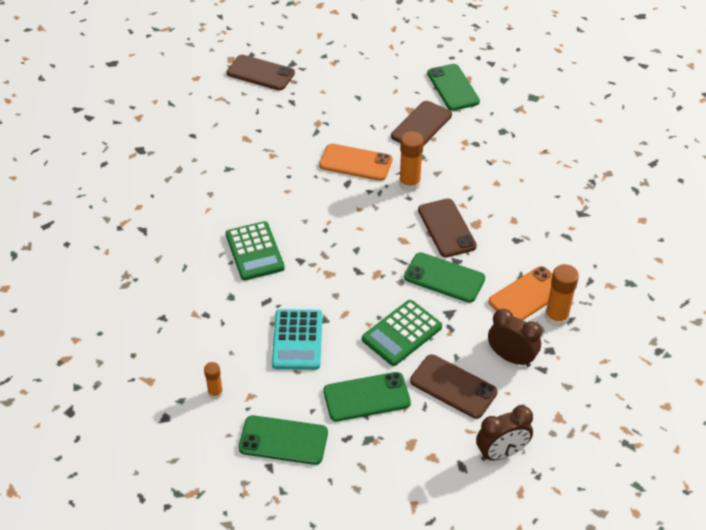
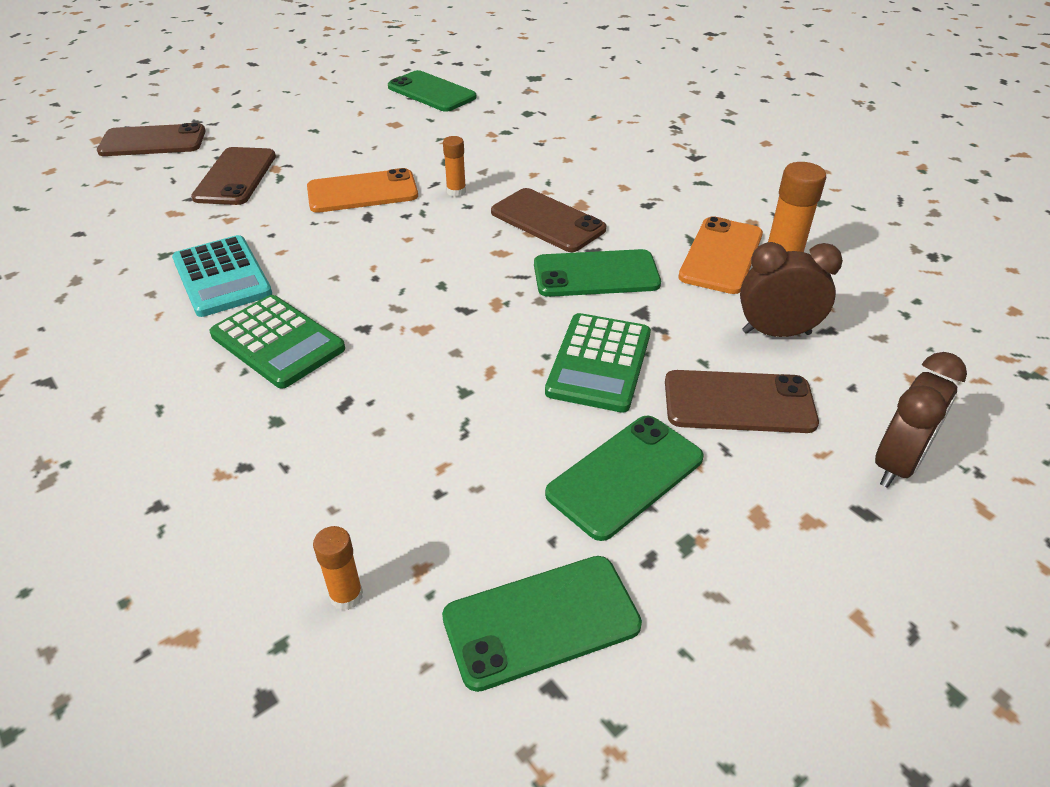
camera: 30 degrees left, 5 degrees down
turquoise calculator [272,309,323,370] -> turquoise calculator moved to [172,235,272,317]
brown phone [391,101,452,146] -> brown phone moved to [191,147,276,205]
orange glue stick [399,131,424,191] -> orange glue stick [443,136,466,197], size x0.59

